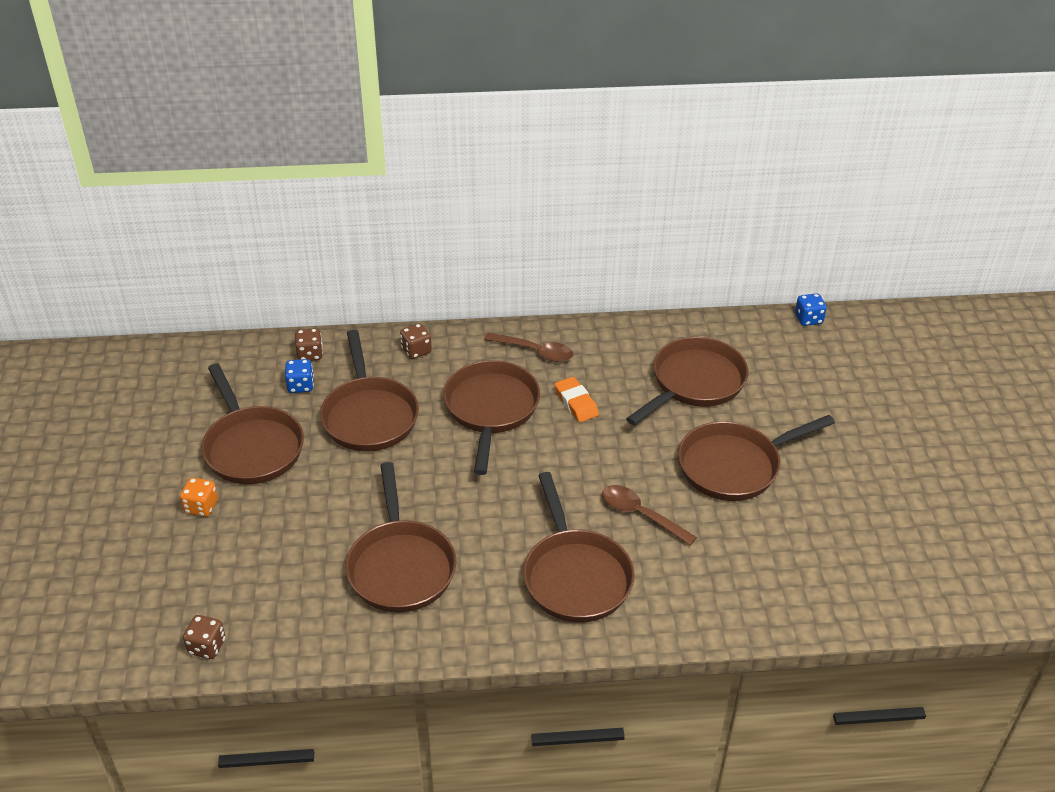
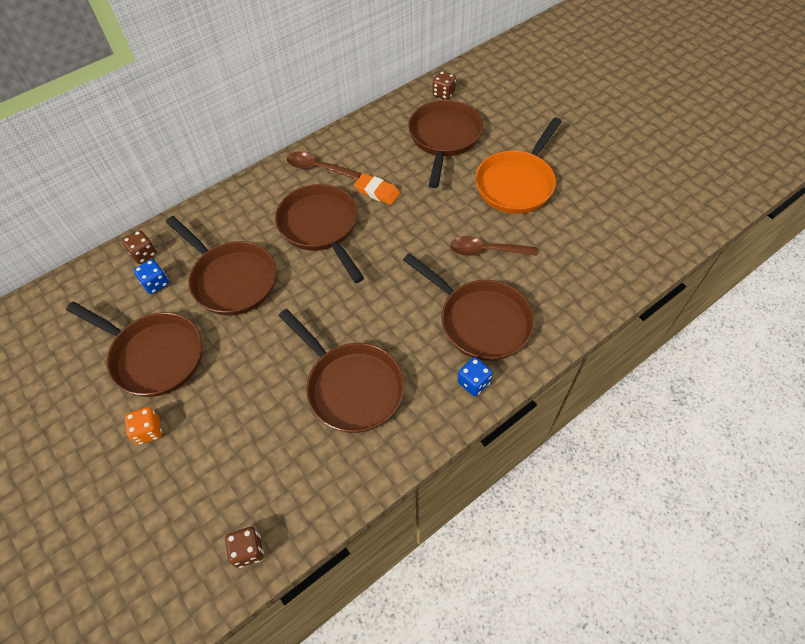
camera: 30 degrees left, 15 degrees up
brown dice [400,323,432,359] -> brown dice moved to [432,71,456,100]
brown spoon [484,332,573,362] -> brown spoon turned 150 degrees counterclockwise [287,151,361,180]
brown pan [678,415,835,501] -> orange pan [475,118,562,214]
blue dice [795,293,827,326] -> blue dice moved to [457,357,492,396]

